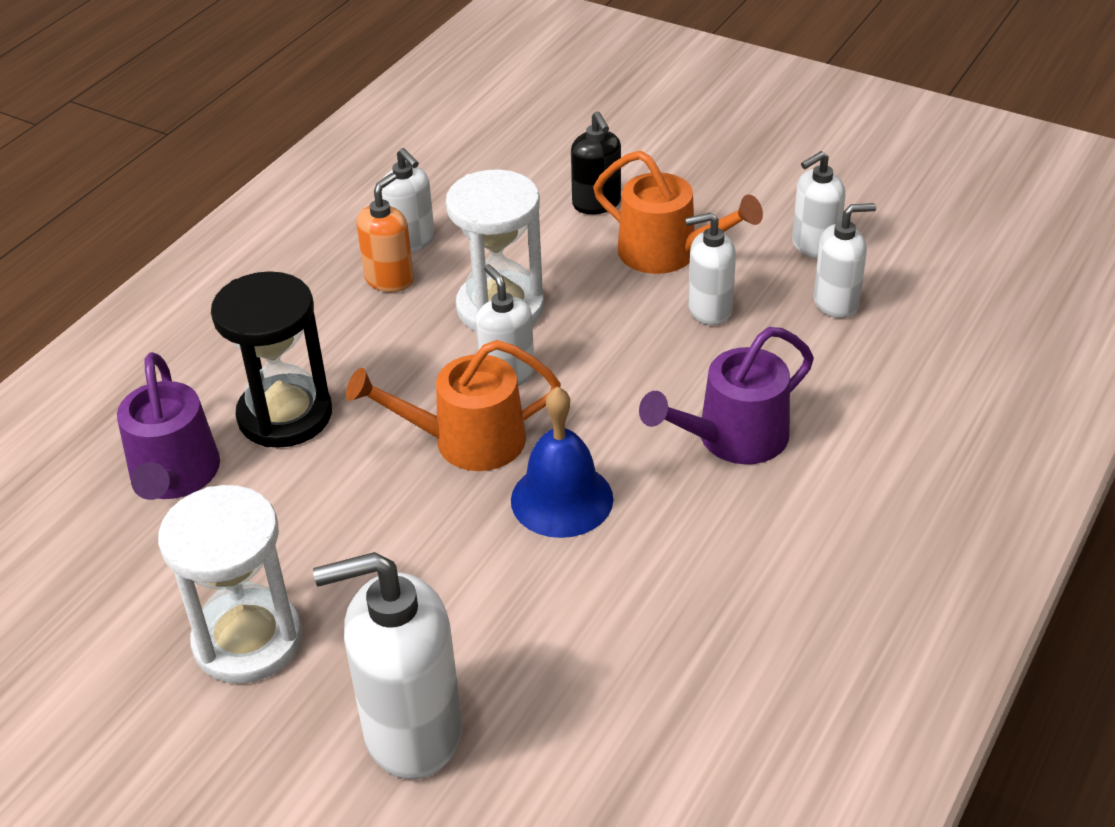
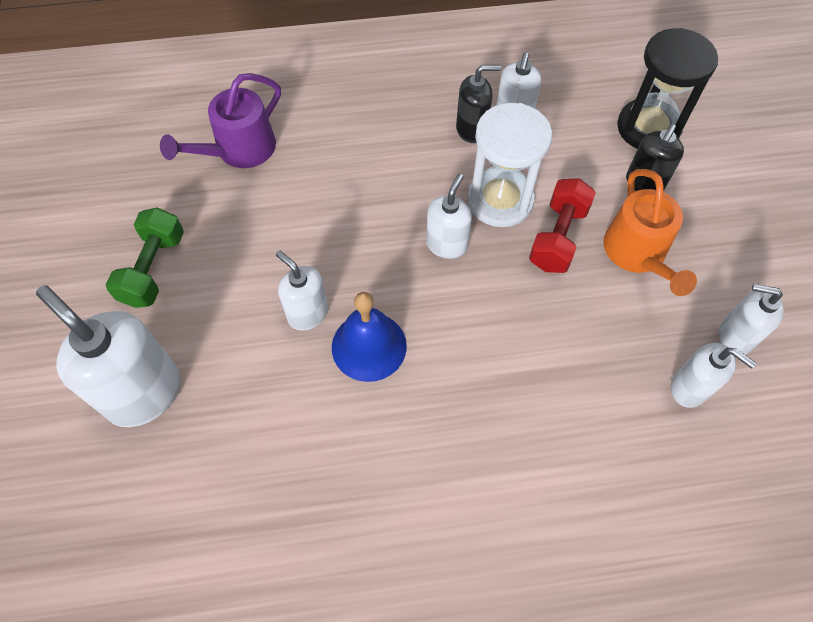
camera: 50 degrees right, 20 degrees up
white hourglass [158,485,302,684] -> green dumbbell [106,207,184,308]
black hourglass [211,271,332,448] -> black hourglass moved to [617,28,718,149]
orange watering can [346,340,561,471] -> none
orange soap dispenser [356,173,414,292] -> black soap dispenser [456,65,501,143]
purple watering can [639,327,814,464] -> none
white soap dispenser [685,212,736,325] -> white soap dispenser moved to [276,250,328,331]
none -> red dumbbell [529,178,596,273]

